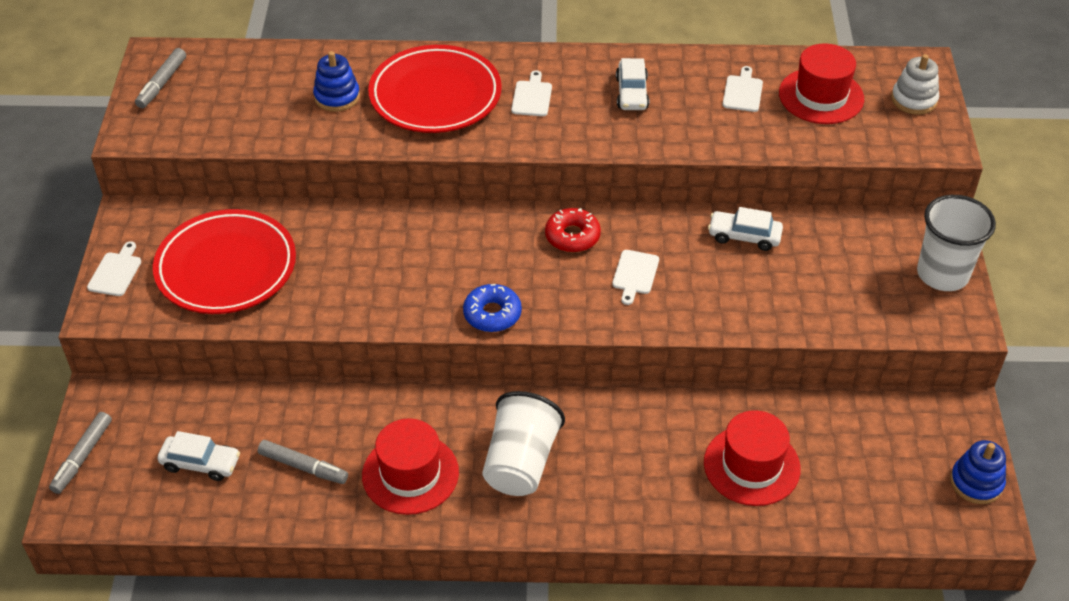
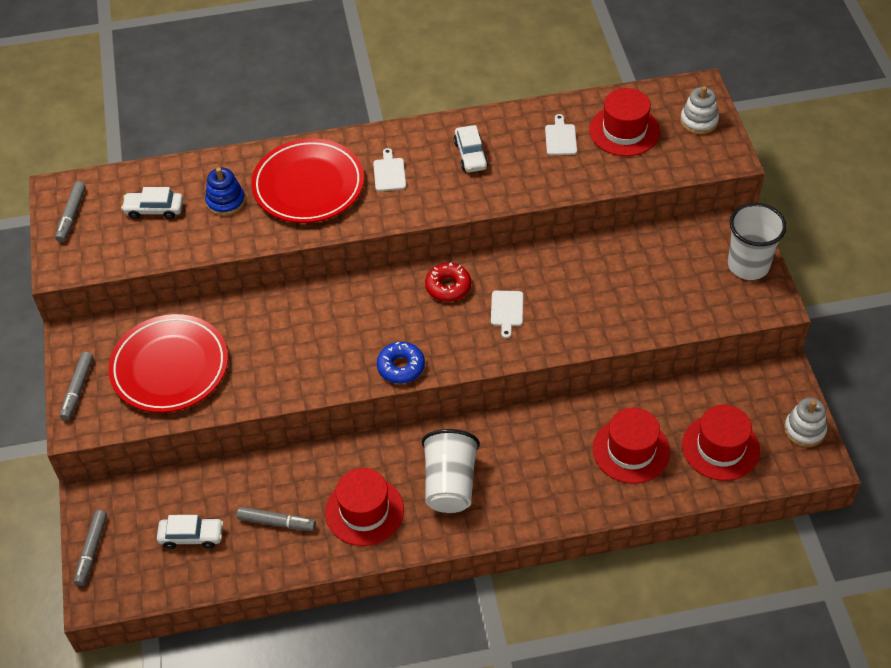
camera: 10 degrees left, 5 degrees up
white cutting board [87,241,141,296] -> grey marker [60,352,93,420]
white car [708,207,783,251] -> white car moved to [121,187,183,219]
blue stacking toy [950,440,1006,504] -> white stacking toy [784,398,827,447]
none -> red hat [682,405,760,481]

